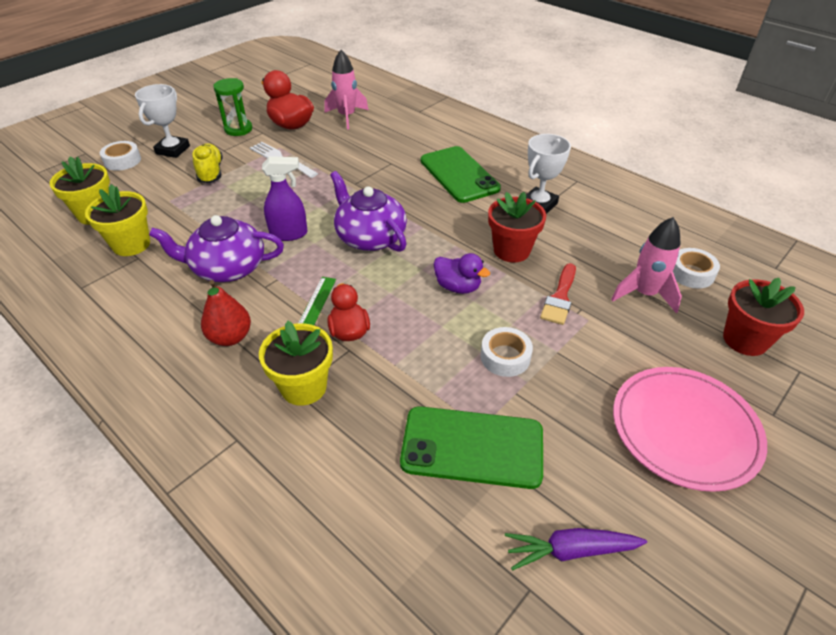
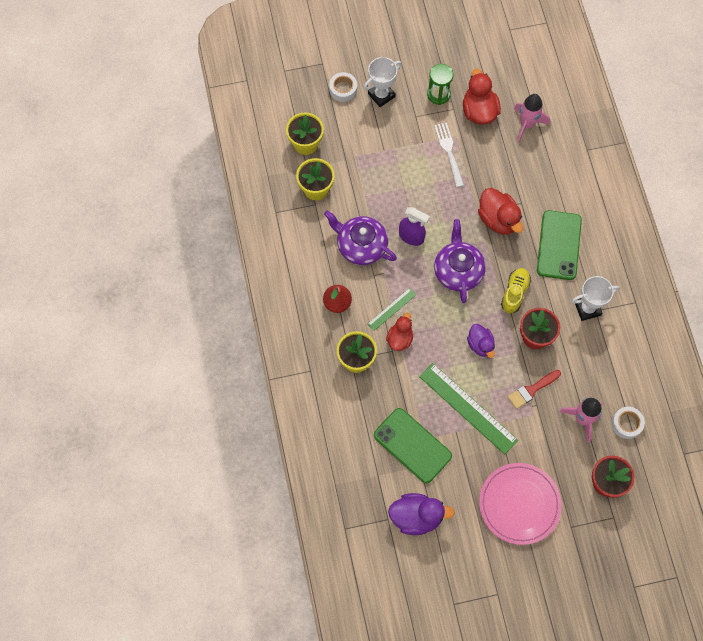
camera: 35 degrees right, 25 degrees up
yellow shoe [192,143,223,183] -> yellow shoe moved to [501,268,531,313]
white tape [481,327,533,377] -> green ruler [419,363,518,455]
purple carrot [505,528,647,570] -> purple duck [388,493,455,535]
none -> red duck [478,188,523,235]

